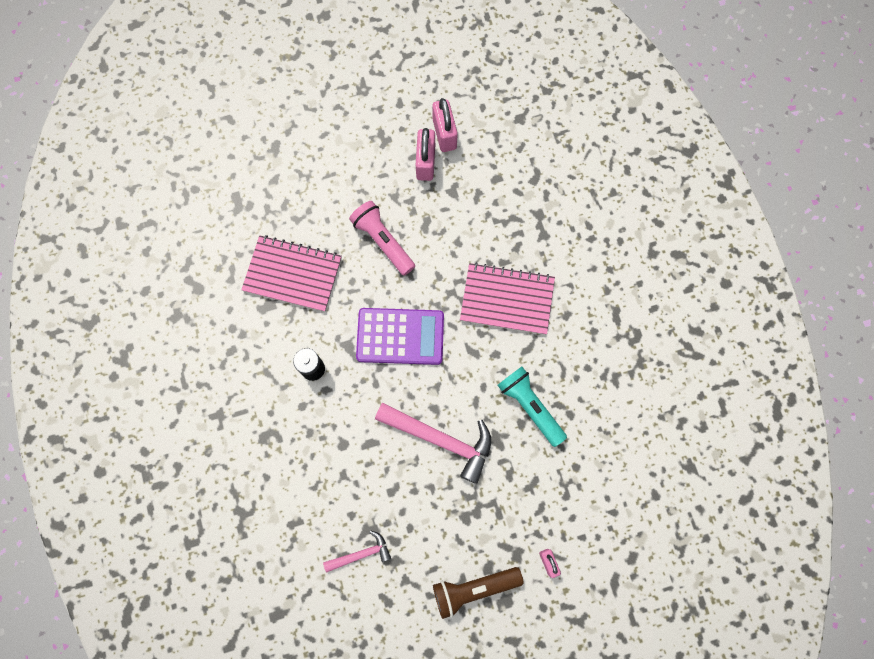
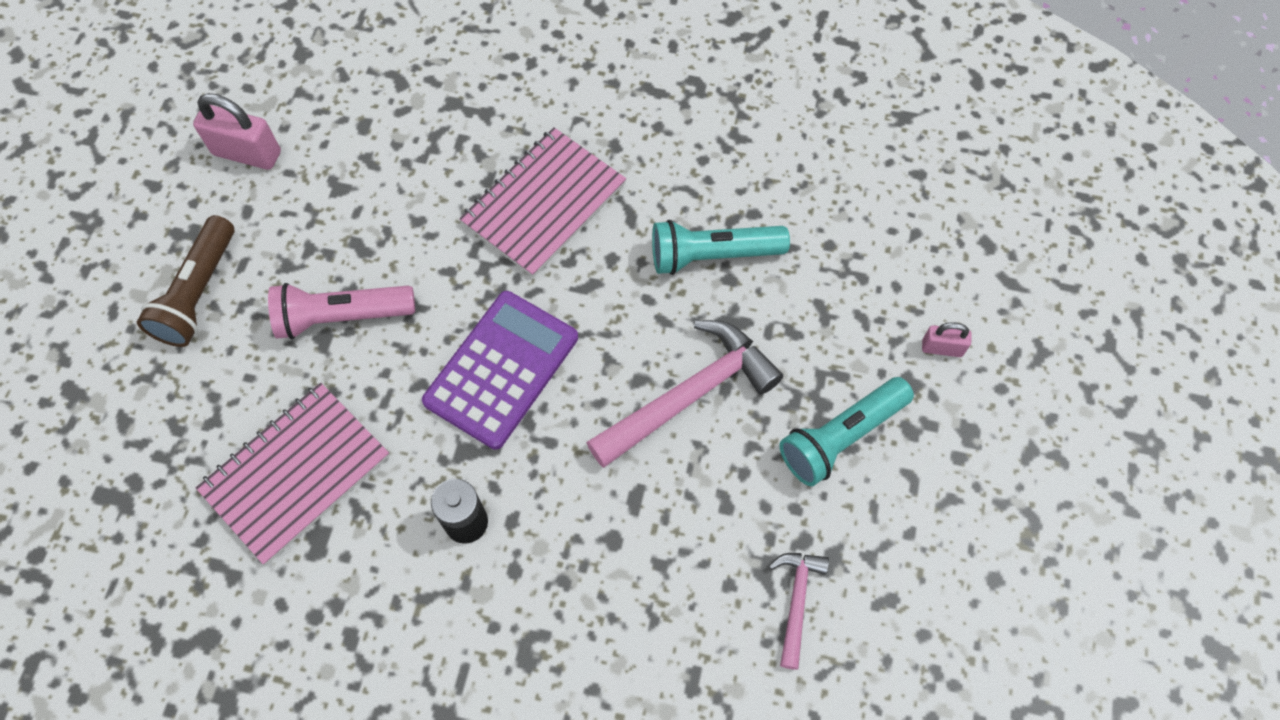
camera: 60 degrees left, 10 degrees down
pink padlock [416,128,435,181] -> none
brown flashlight [433,567,524,619] -> brown flashlight moved to [137,215,234,347]
none -> turquoise flashlight [779,377,914,486]

